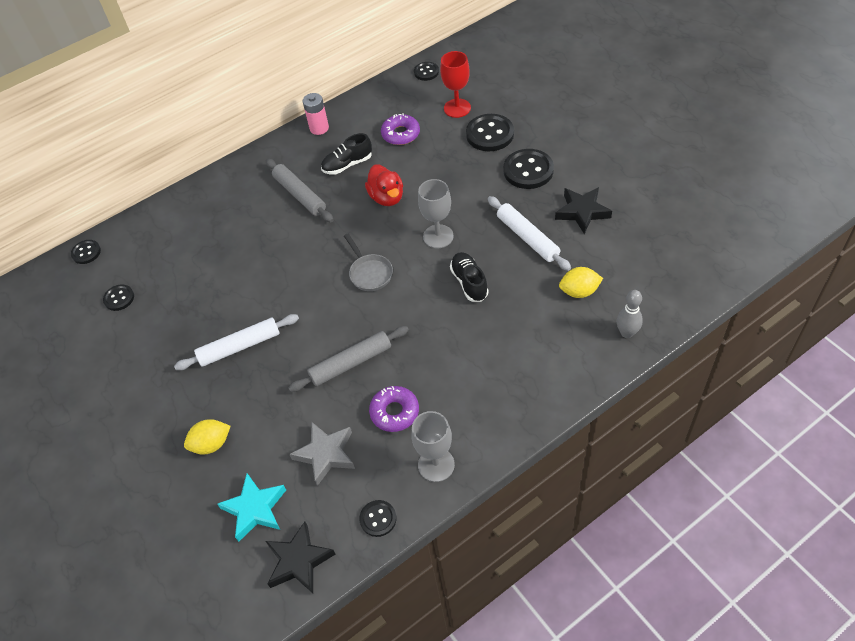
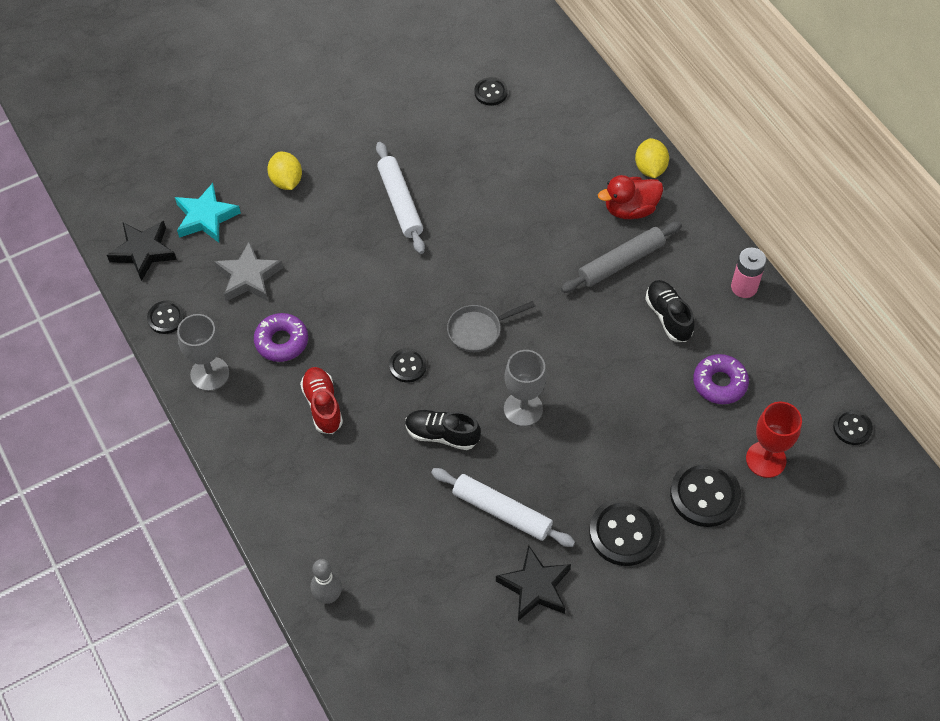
camera: 90 degrees right, 5 degrees up
black button [71,240,101,264] -> black button moved to [389,348,427,383]
grey rolling pin [288,326,409,392] -> none
red duck [365,164,403,206] -> red duck moved to [598,175,663,219]
black shoe [450,252,489,302] -> black shoe turned 150 degrees counterclockwise [405,410,481,450]
white rolling pin [488,196,571,271] -> white rolling pin turned 60 degrees clockwise [431,468,575,547]
yellow lemon [559,267,603,298] -> yellow lemon moved to [635,138,669,178]
none -> red shoe [300,367,343,434]

